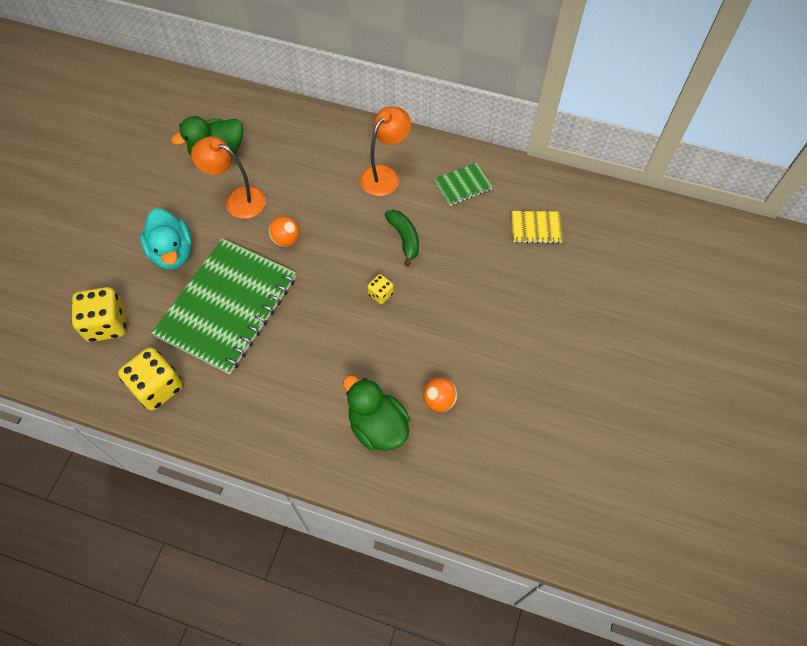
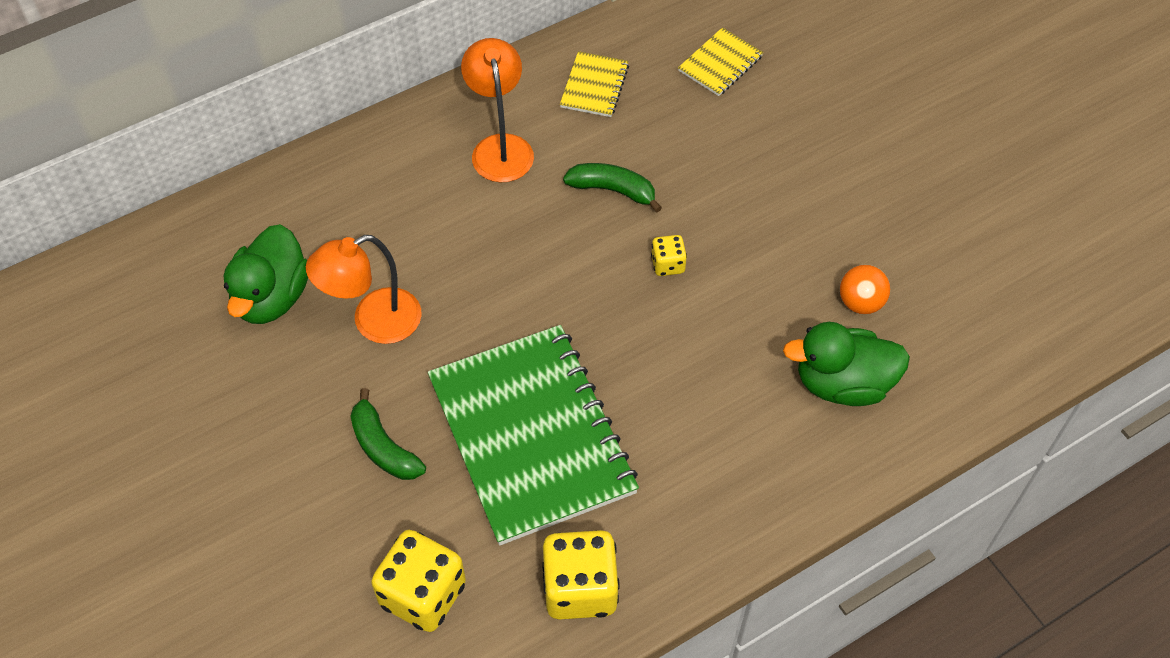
camera: 50 degrees left, 5 degrees down
turquoise duck [140,208,192,270] -> green banana [350,388,426,480]
orange ball [269,216,300,247] -> none
green notebook [434,163,493,206] -> yellow notebook [560,51,629,117]

